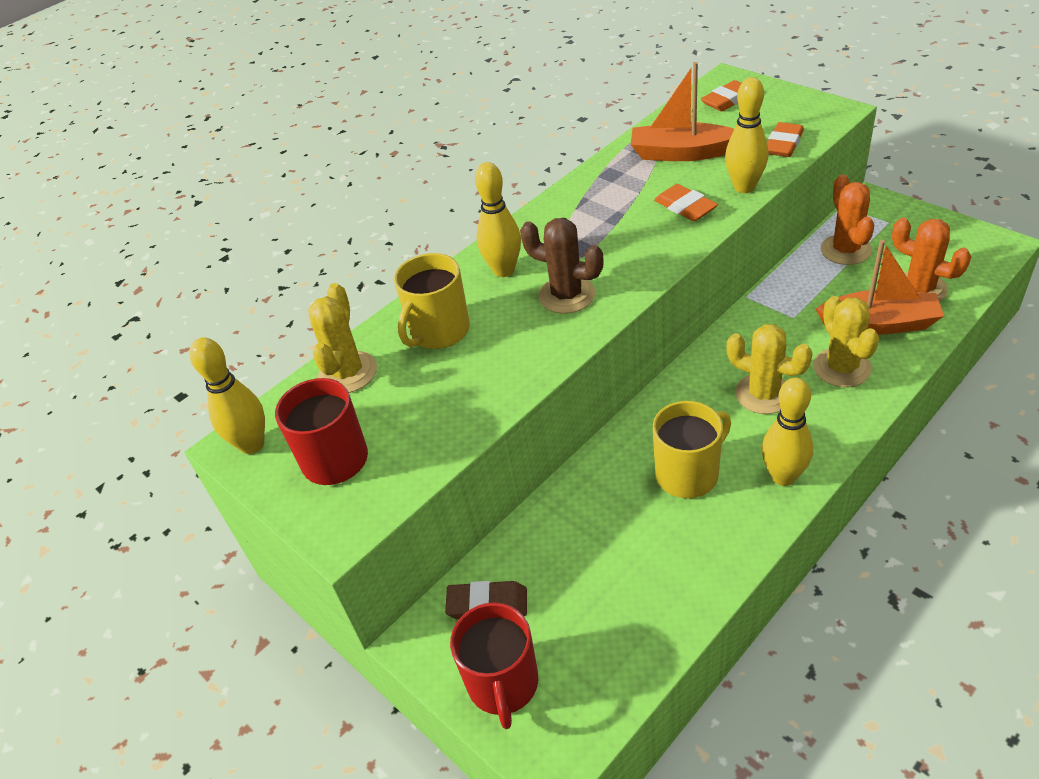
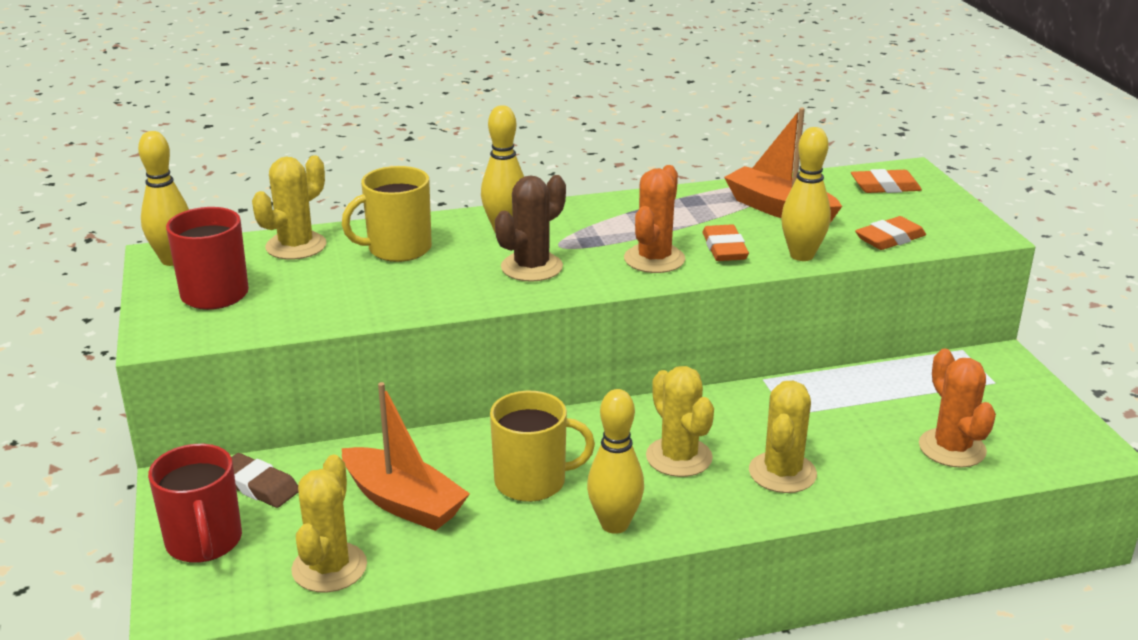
camera: 25 degrees right, 15 degrees down
red mug [450,603,538,729] -> red mug turned 45 degrees counterclockwise [148,444,242,563]
brown cactus [520,218,604,314] -> brown cactus turned 75 degrees clockwise [495,175,566,282]
orange boat [815,240,944,335] -> orange boat moved to [342,382,470,531]
orange cactus [821,175,874,265] -> orange cactus moved to [624,165,685,273]
none -> yellow cactus [291,455,367,592]

